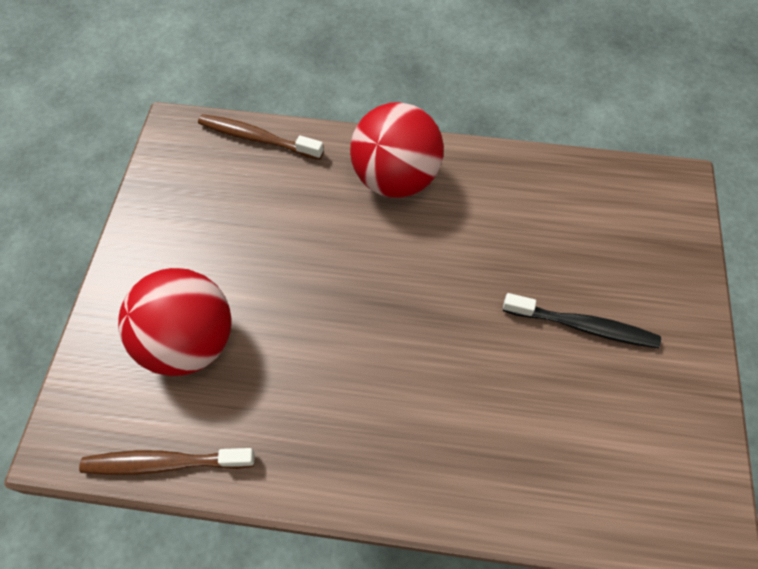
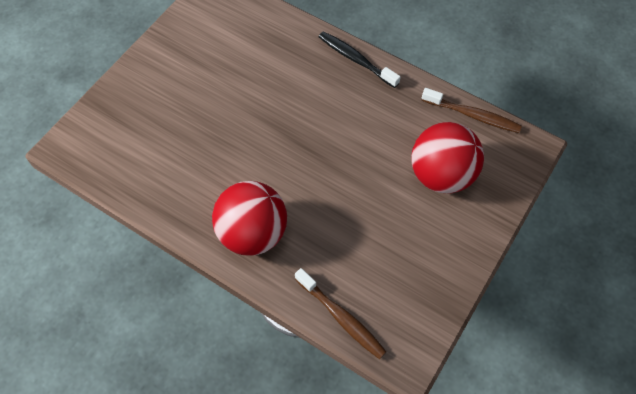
camera: 155 degrees left, 0 degrees up
black toothbrush [503,293,661,348] -> black toothbrush moved to [319,31,400,88]

